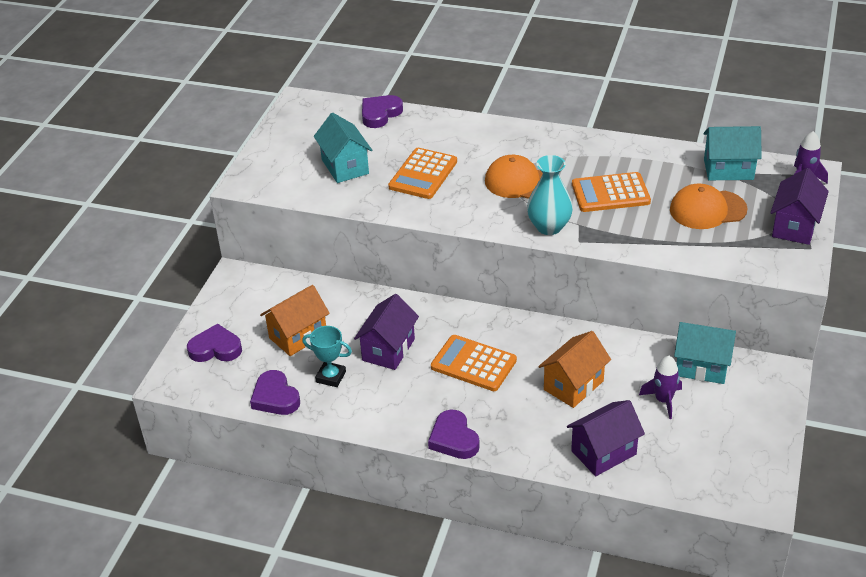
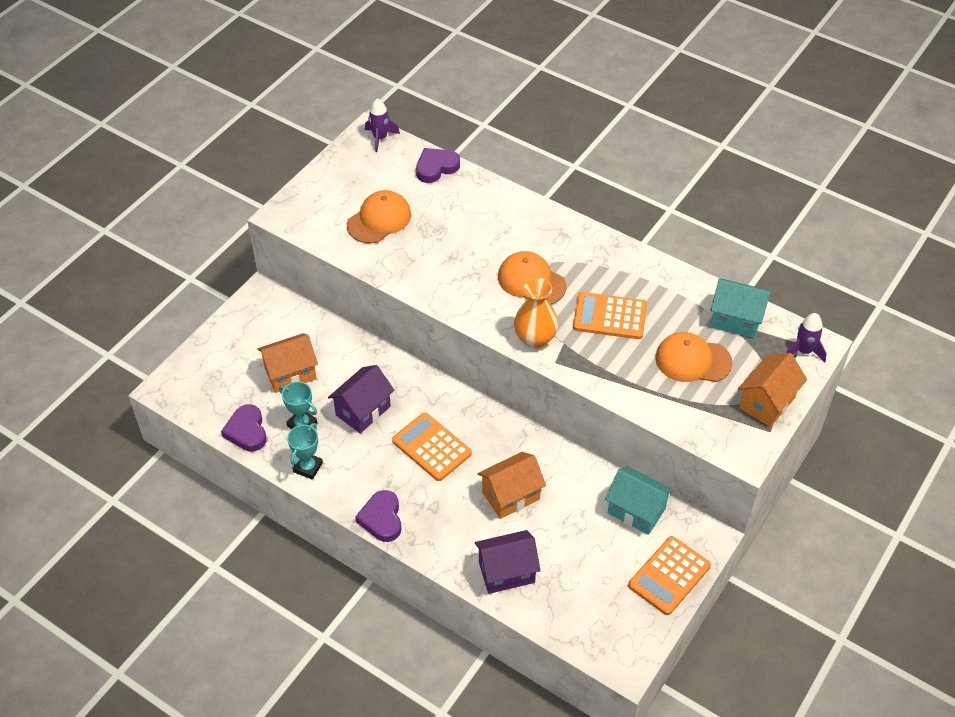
camera: 15 degrees right, 10 degrees up
purple heart [187,324,242,362] -> none
turquoise house [314,113,372,183] -> orange cap [347,190,411,243]
orange calculator [388,148,457,199] -> orange calculator moved to [628,536,711,615]
turquoise vase [527,155,573,235] -> orange vase [514,278,558,348]
purple rocket [639,356,682,419] -> purple rocket moved to [365,98,400,152]
purple house [770,168,829,245] -> orange house [738,353,807,427]
none -> turquoise trophy [287,423,323,480]

